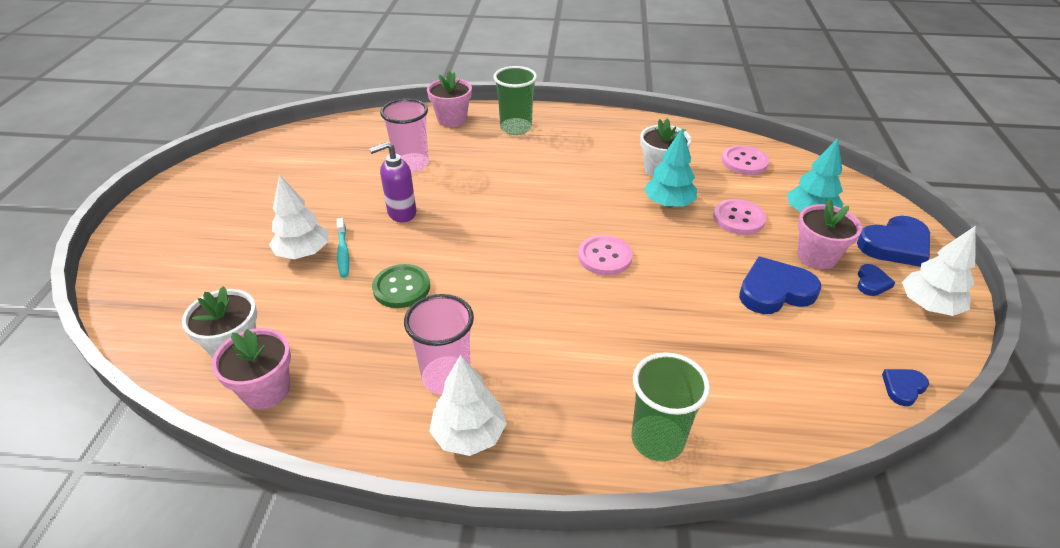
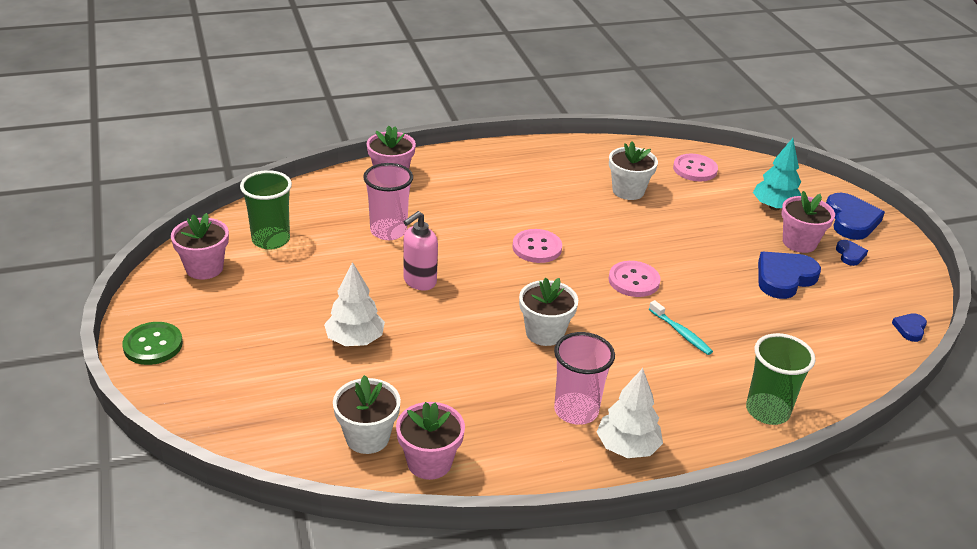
camera: 25 degrees left, 5 degrees down
turquoise toothbrush [337,218,349,278] -> turquoise toothbrush moved to [649,300,713,355]
purple soap dispenser [369,142,416,222] -> pink soap dispenser [403,211,438,291]
green button [372,264,430,308] -> green button moved to [122,322,183,365]
green cup [493,66,537,135] -> green cup moved to [240,170,292,250]
turquoise tree [644,129,697,208] -> none
pink button [713,199,766,235] -> pink button moved to [512,229,562,263]
blue heart [857,216,930,267] -> blue heart turned 45 degrees counterclockwise [826,193,885,240]
white tree [902,226,976,316] -> none
none -> pink flower pot [171,213,229,280]
none -> white flower pot [519,278,578,346]

